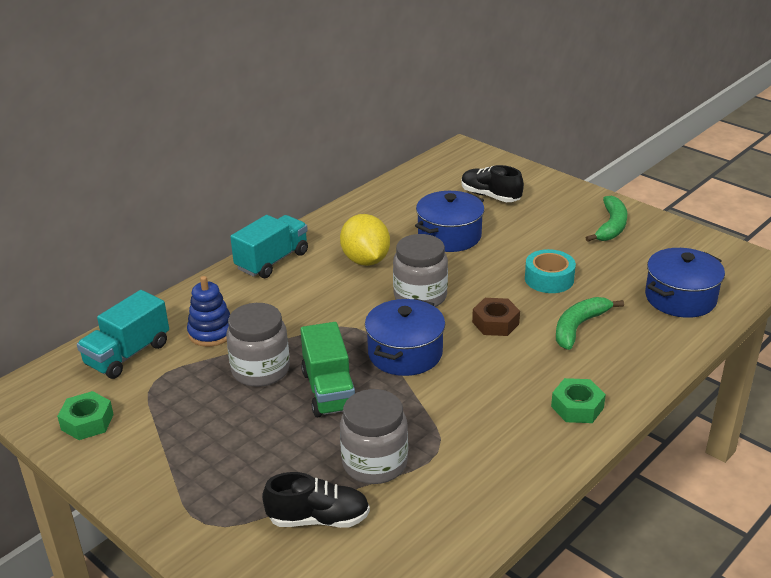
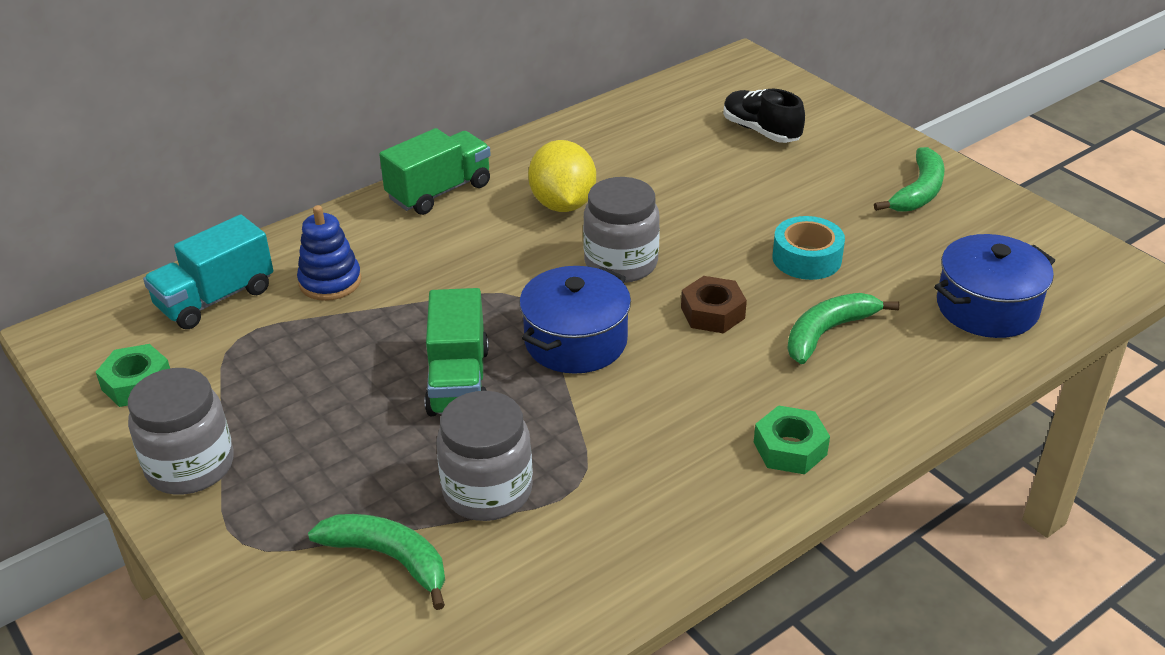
camera: 10 degrees right, 5 degrees up
grey jar [226,303,290,387] -> grey jar moved to [128,368,233,495]
turquoise truck [230,215,308,278] -> green truck [379,128,491,215]
black shoe [262,472,370,528] -> green banana [308,514,445,610]
blue pot [415,191,484,252] -> none

